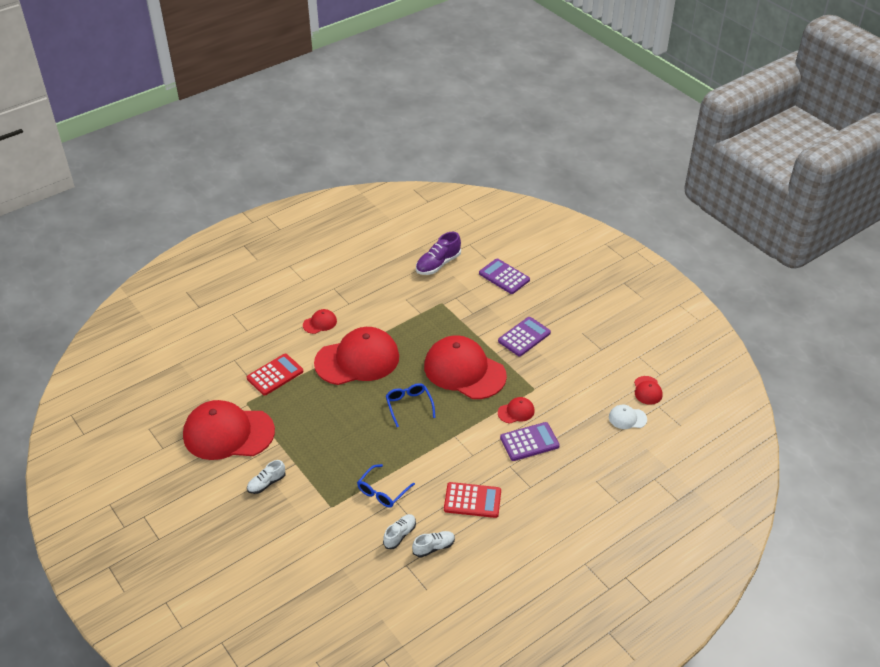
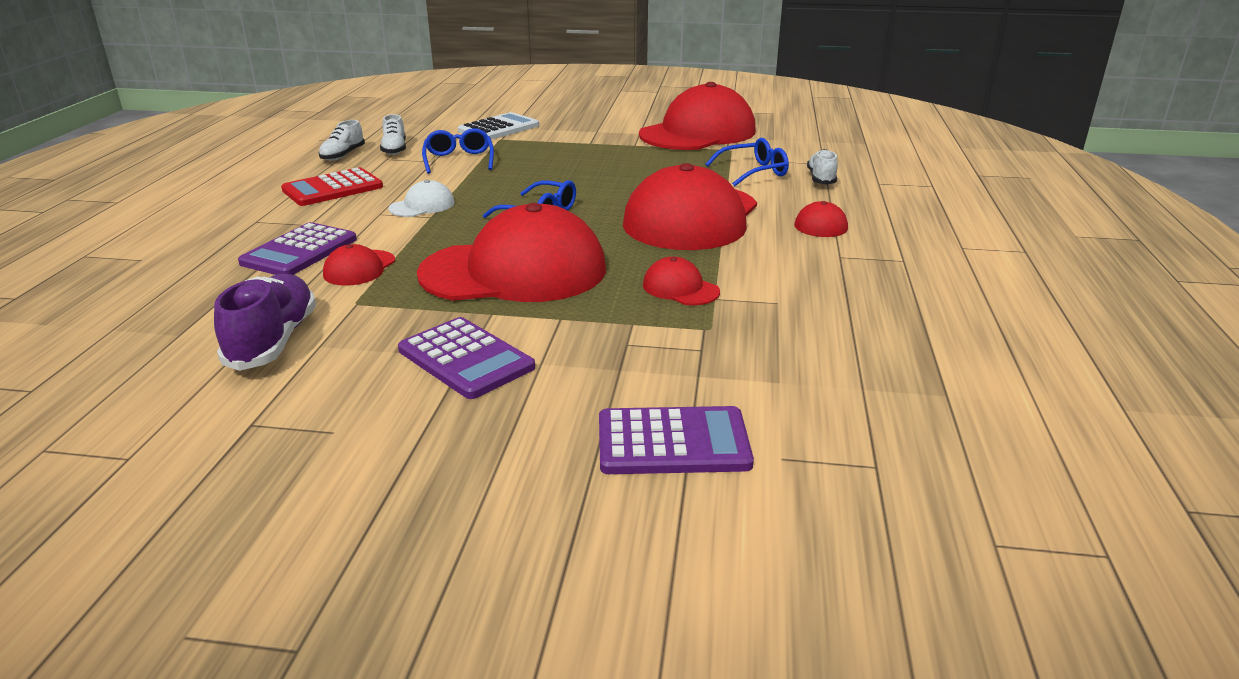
camera: 135 degrees right, 15 degrees down
red calculator [247,354,303,396] -> blue glasses [705,138,789,186]
white shoe [247,460,286,494] -> white shoe moved to [807,149,838,184]
purple shoe [416,232,461,275] -> purple shoe moved to [214,274,316,371]
purple calculator [498,317,551,357] -> purple calculator turned 45 degrees counterclockwise [398,317,535,399]
white cap [609,405,647,429] -> white cap moved to [388,180,455,217]
red cap [634,376,663,405] -> red cap moved to [643,257,720,306]
none -> white calculator [458,112,539,140]

